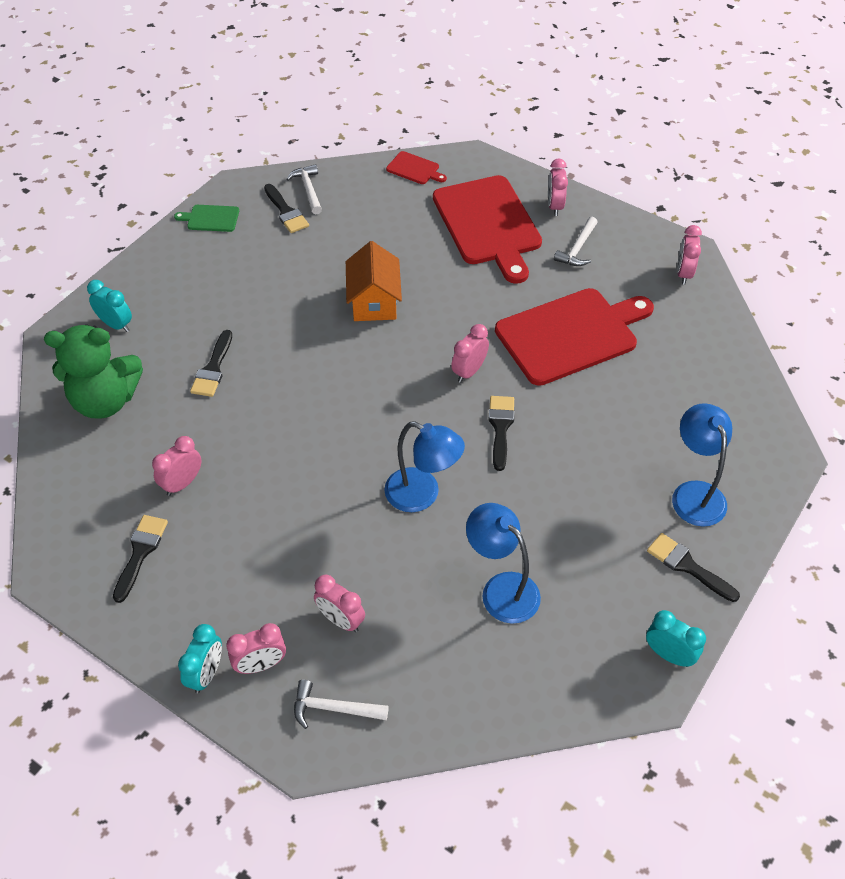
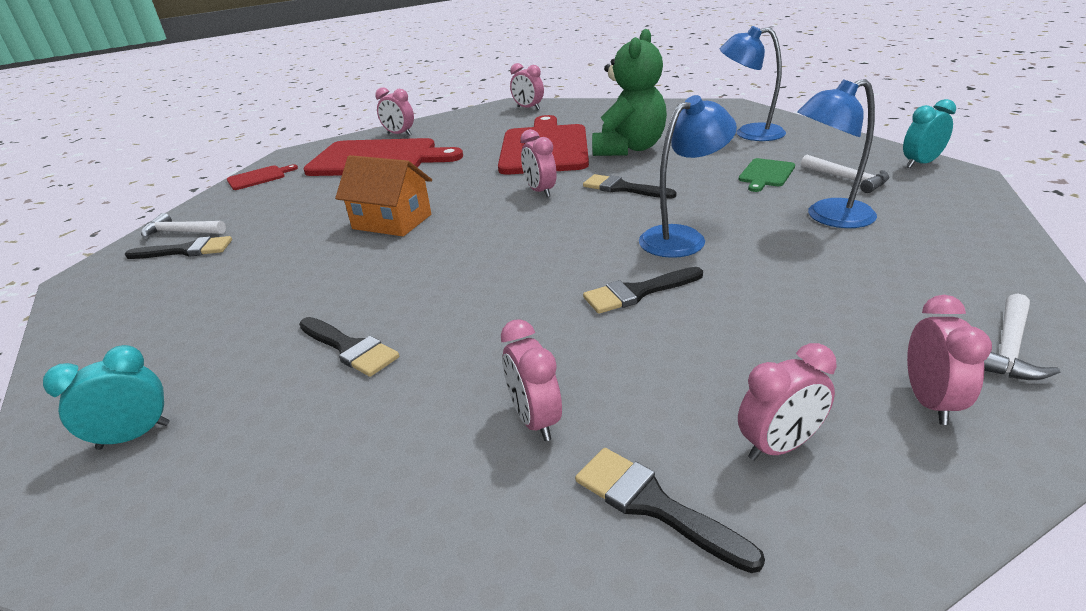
camera: 60 degrees left, 20 degrees down
green teddy bear [44,325,143,419] -> green teddy bear moved to [592,29,667,156]
green cutting board [174,205,239,232] -> green cutting board moved to [738,158,795,192]
turquoise clock [178,624,222,693] -> none
pink clock [314,575,365,632] -> pink clock moved to [738,343,837,461]
white hammer [554,217,598,266] -> white hammer moved to [801,155,889,193]
black brush [647,533,740,602] -> black brush moved to [583,267,703,314]

